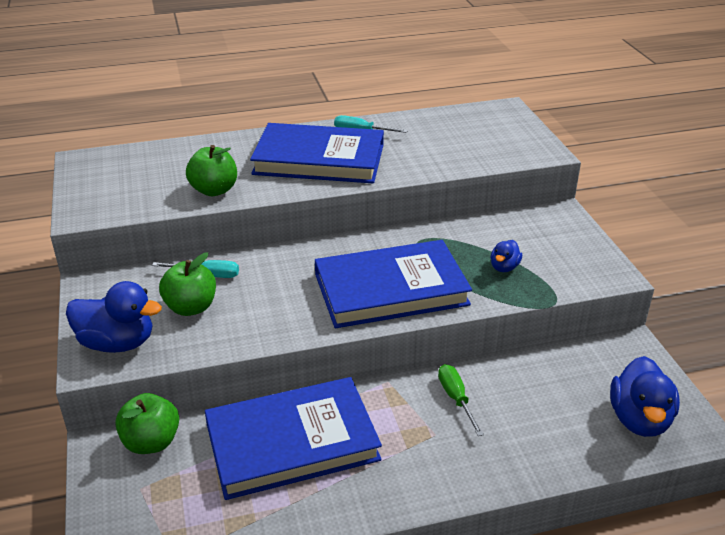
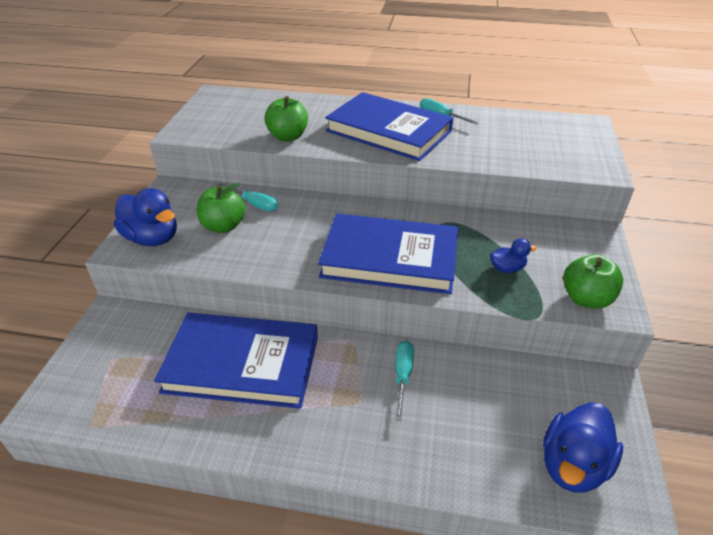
camera: 25 degrees right, 5 degrees up
green apple [115,393,179,454] -> green apple moved to [563,254,623,309]
green screwdriver [438,364,484,436] -> turquoise screwdriver [395,341,414,421]
blue duck [491,240,522,272] -> blue duck turned 150 degrees counterclockwise [490,238,537,273]

